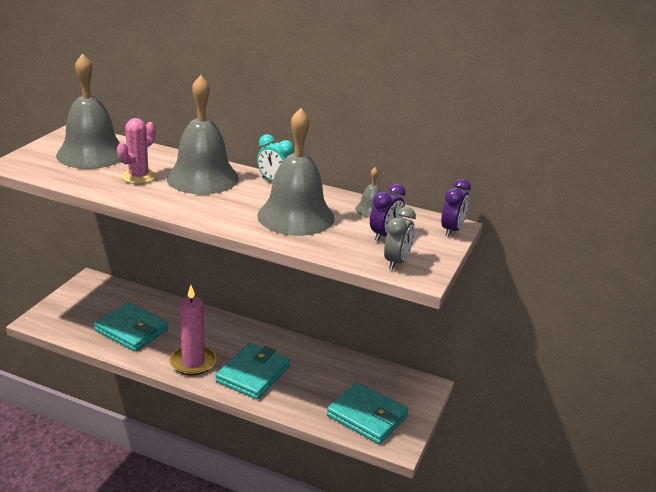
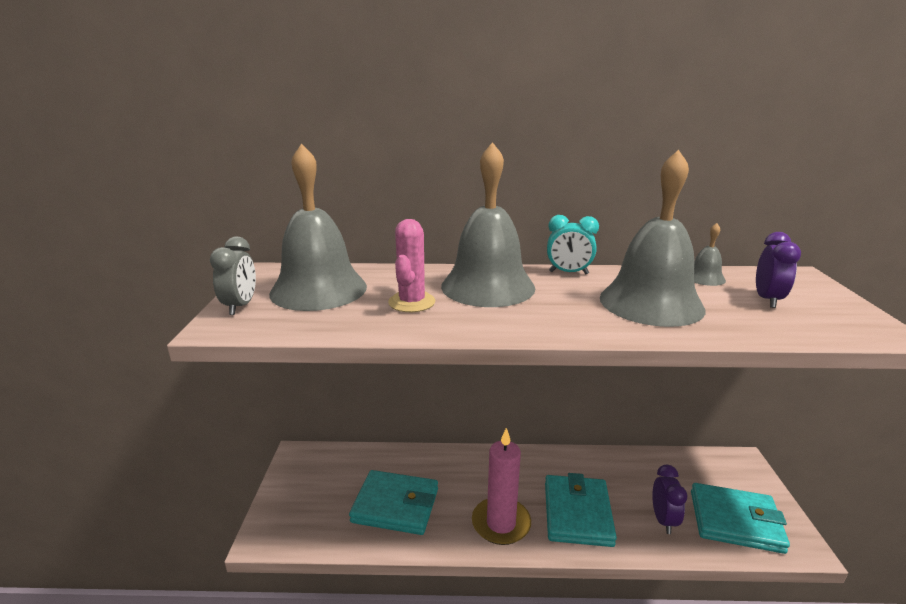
camera: 20 degrees left, 5 degrees down
grey clock [384,207,416,270] -> grey clock moved to [210,237,256,315]
purple clock [441,179,471,237] -> purple clock moved to [652,465,687,534]

